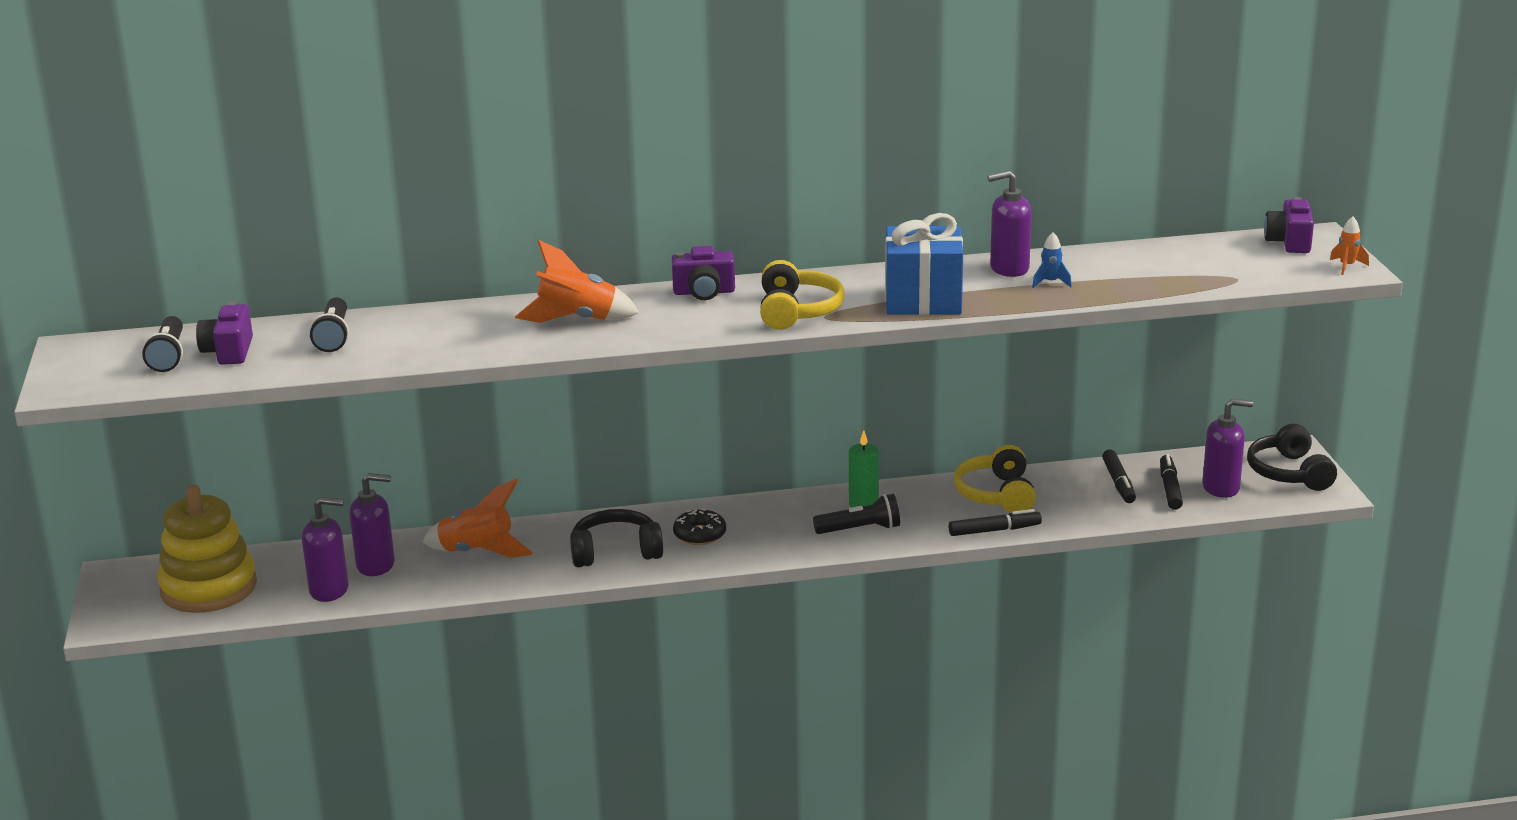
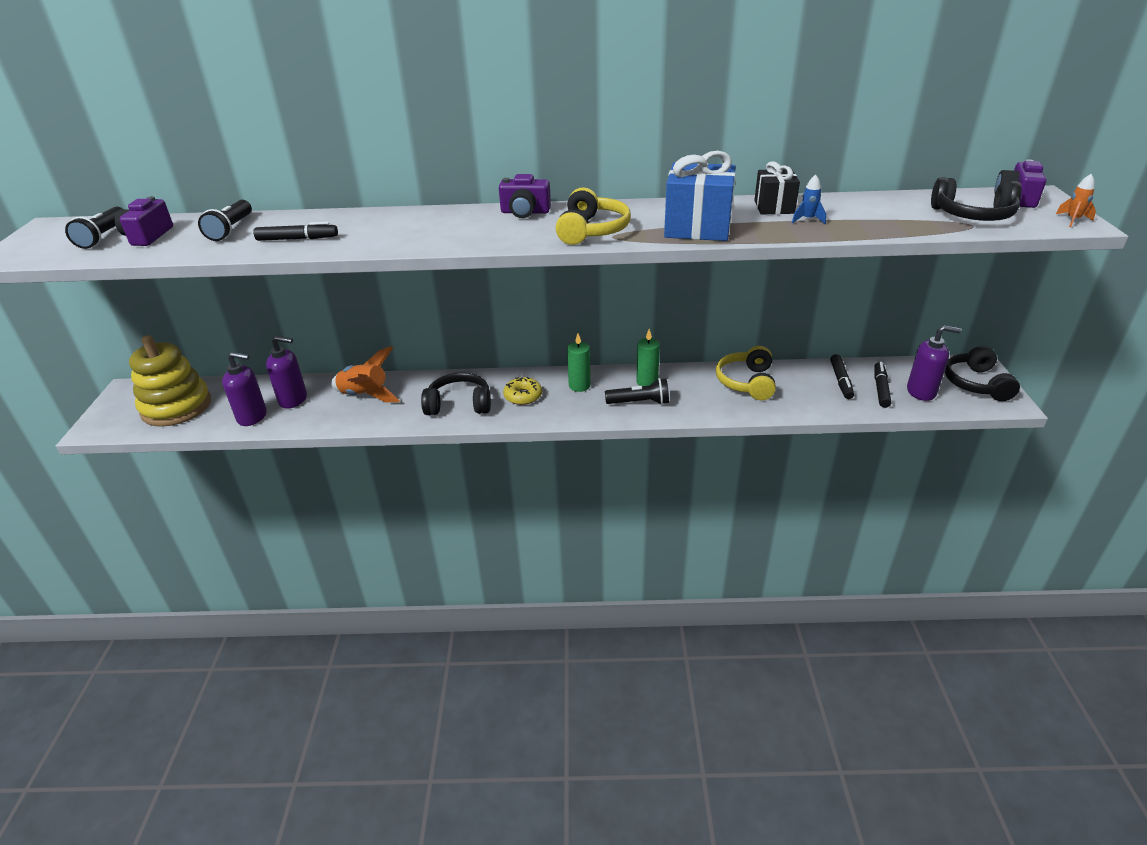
camera: 10 degrees right, 10 degrees up
orange rocket [515,240,639,323] -> none
black donut [673,508,726,545] -> yellow donut [503,377,542,405]
black marker [949,509,1042,536] -> black marker moved to [254,222,338,241]
purple soap dispenser [987,170,1032,277] -> black gift [754,162,800,214]
none -> green candle [567,334,590,392]
none -> black headphones [931,177,1022,221]

